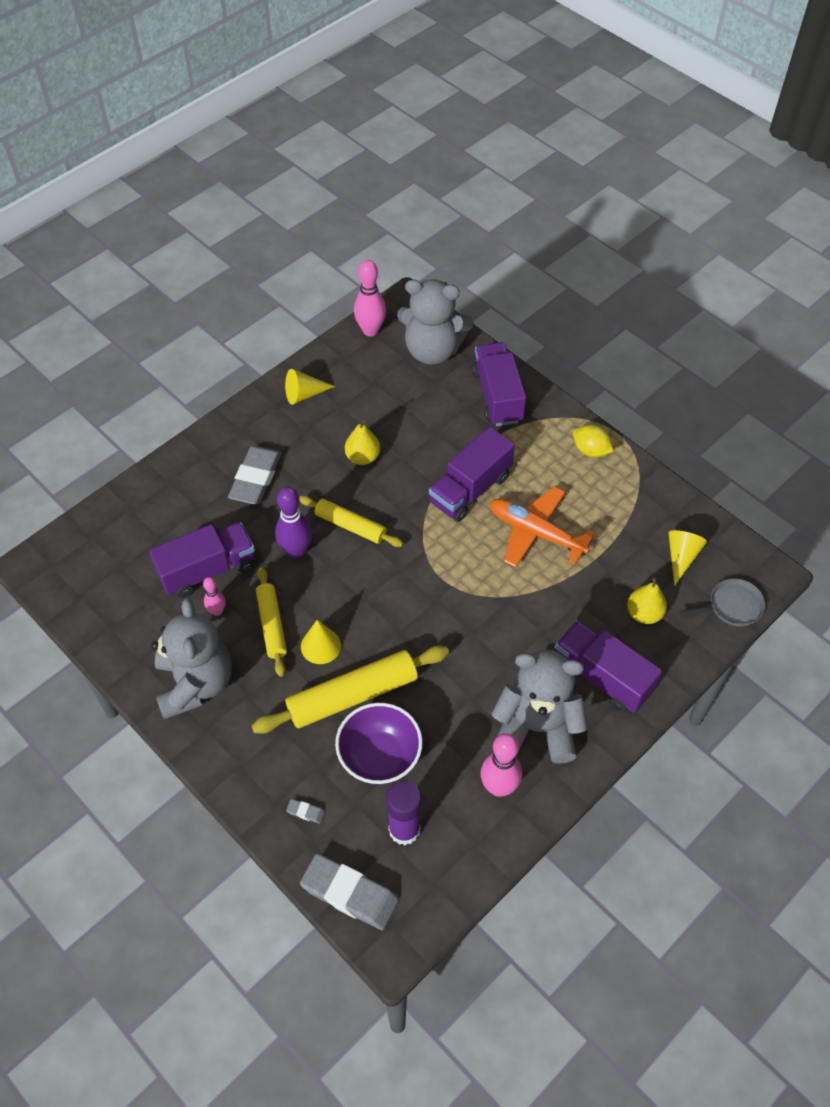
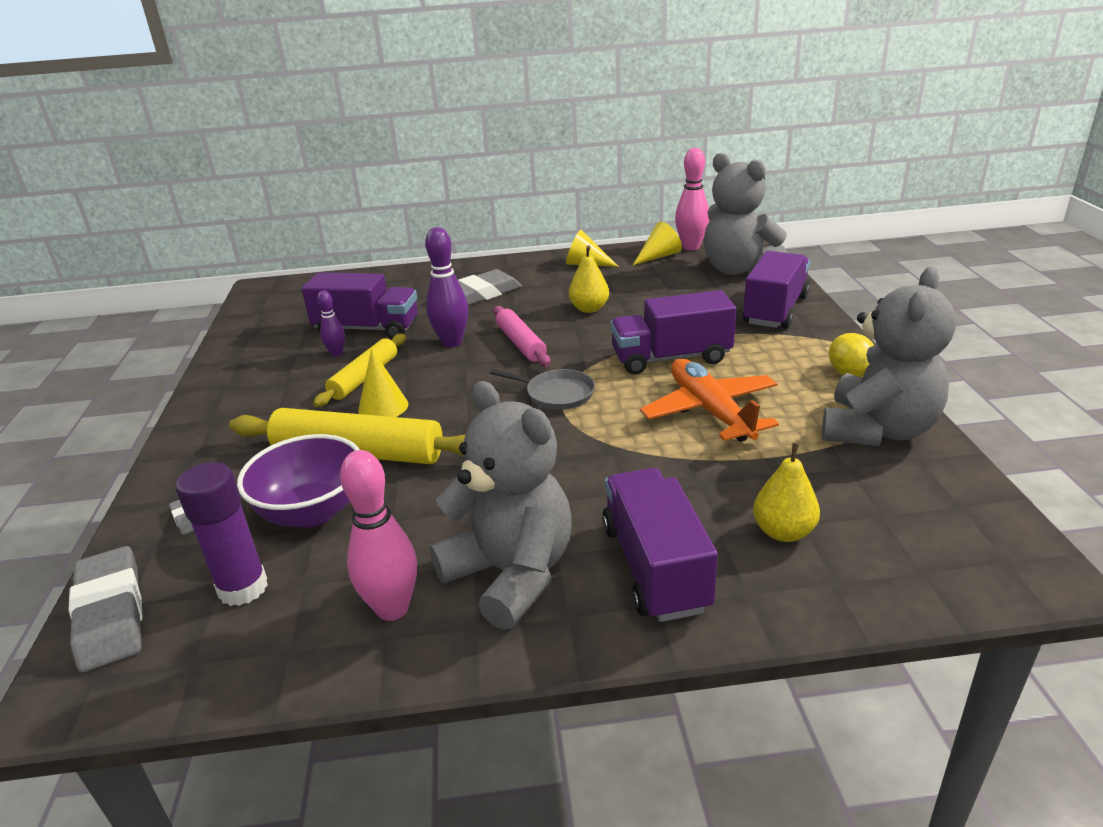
camera: 40 degrees right, 25 degrees down
grey teddy bear [151,598,232,720] -> grey teddy bear moved to [822,266,956,446]
pink bowling pin [203,577,226,616] -> purple bowling pin [317,290,345,357]
yellow rolling pin [299,496,403,547] -> pink rolling pin [493,306,551,367]
yellow cone [668,530,707,586] -> yellow cone moved to [633,221,682,265]
grey pan [680,579,765,626] -> grey pan moved to [490,369,595,410]

